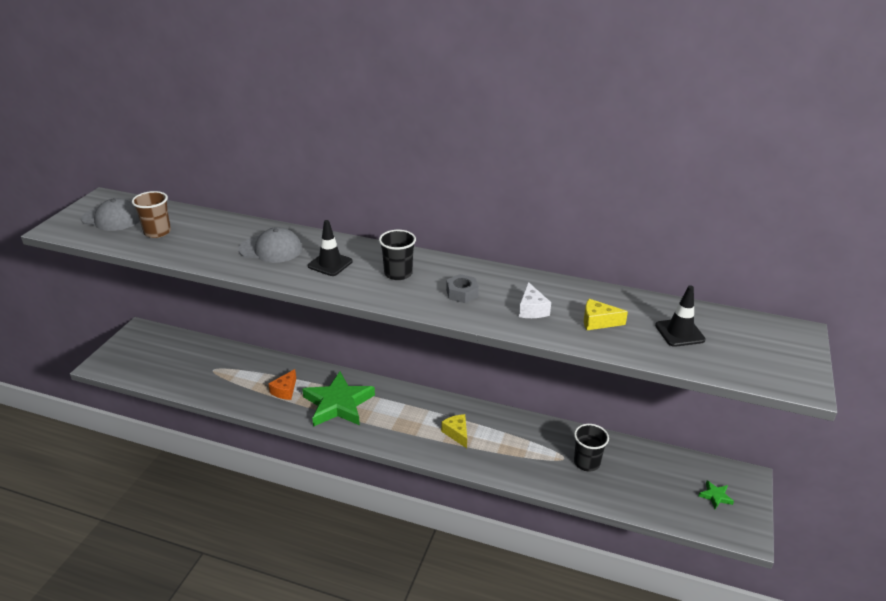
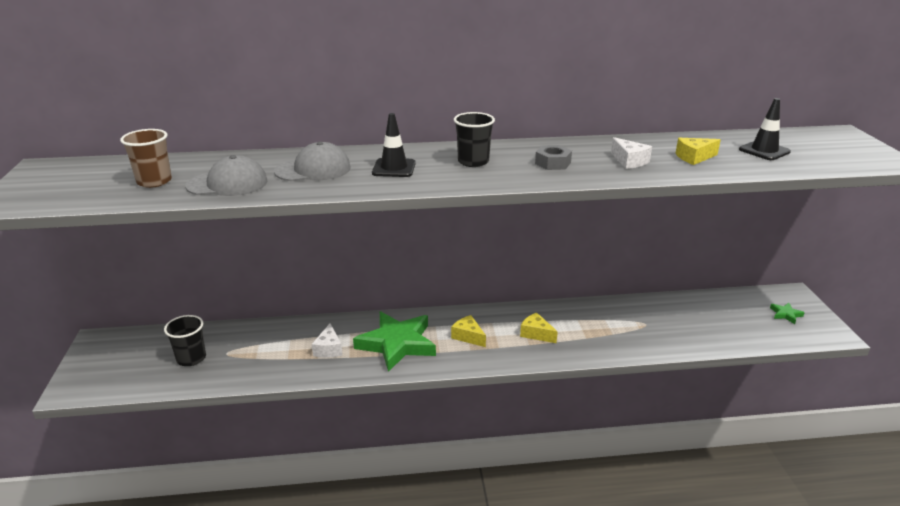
camera: 25 degrees left, 5 degrees down
grey cap [81,198,140,231] -> grey cap moved to [185,155,267,196]
orange cheese [269,369,296,400] -> white cheese [312,323,342,358]
black cup [574,424,609,471] -> black cup moved to [164,315,206,366]
none -> yellow cheese [451,315,486,347]

